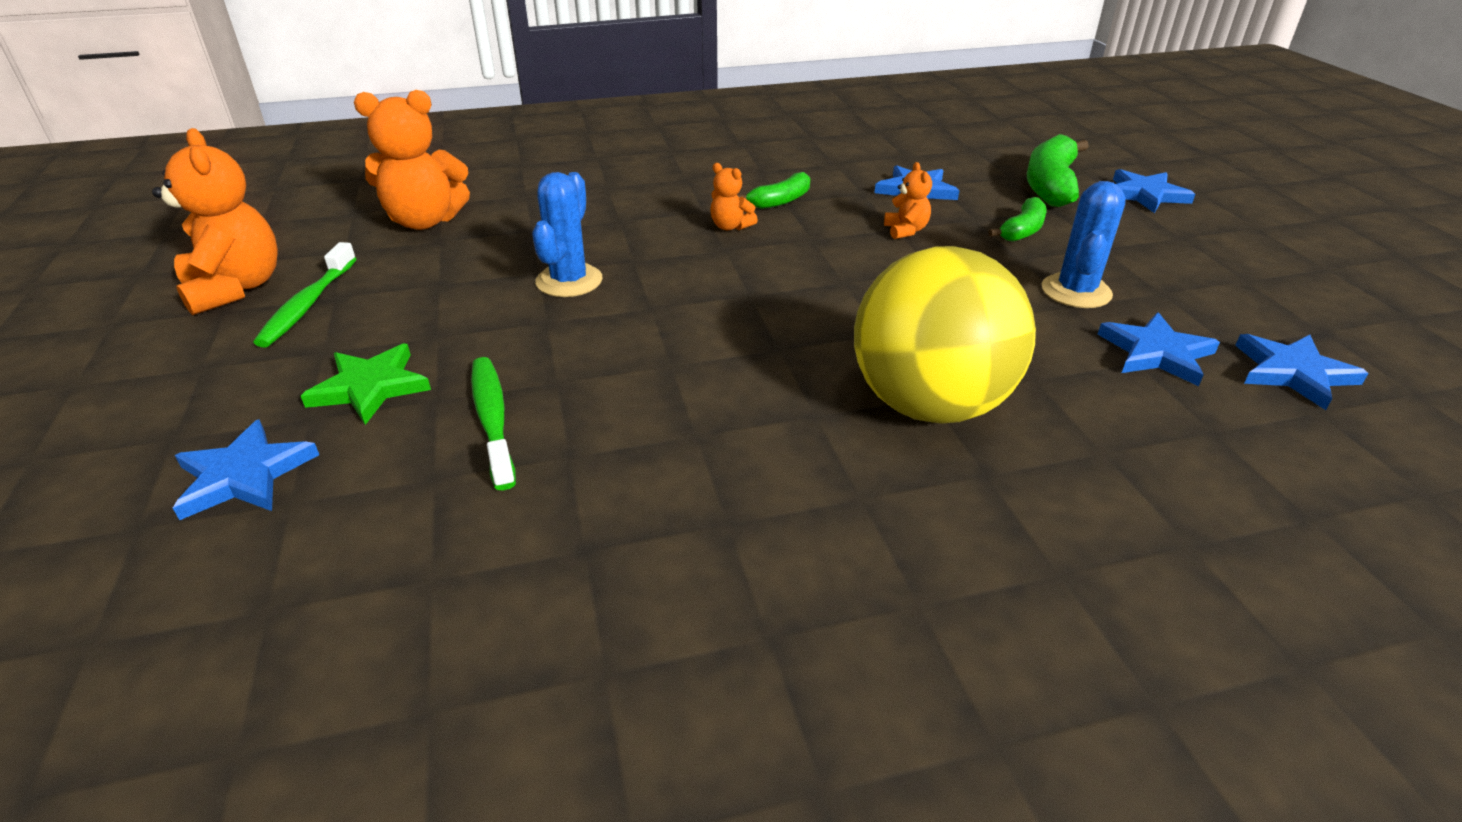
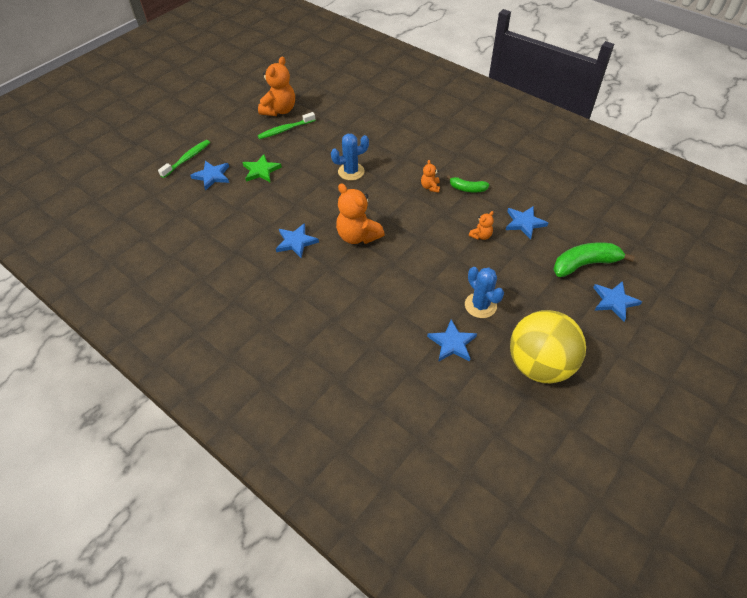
camera: 55 degrees right, 15 degrees up
orange teddy bear [354,90,470,230] -> orange teddy bear moved to [336,183,385,244]
green toothbrush [471,357,516,490] -> green toothbrush moved to [158,140,210,178]
yellow ball [854,246,1036,424] -> yellow ball moved to [510,310,586,383]
green banana [988,197,1047,242] -> none
blue cactus [1042,181,1126,308] -> blue cactus turned 75 degrees clockwise [465,267,504,318]
blue star [1235,334,1369,410] -> blue star moved to [276,223,319,258]

